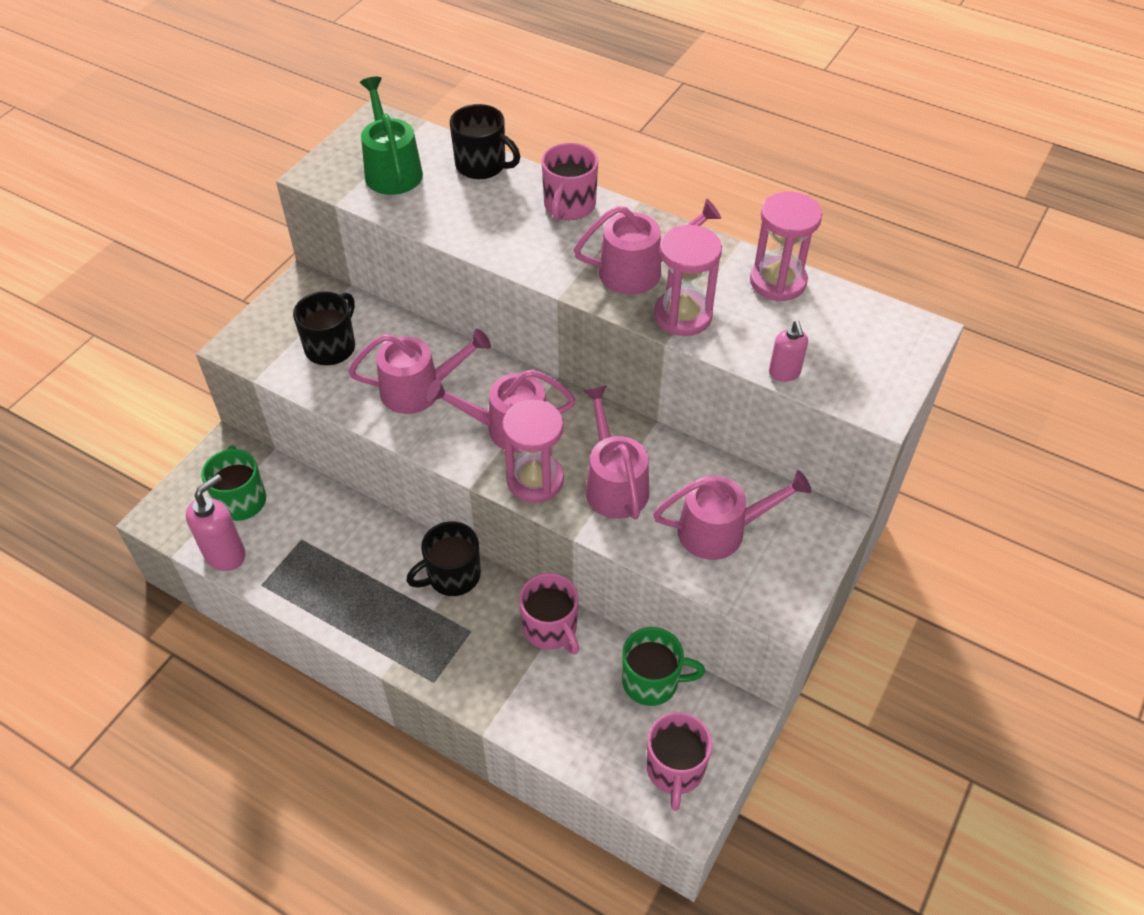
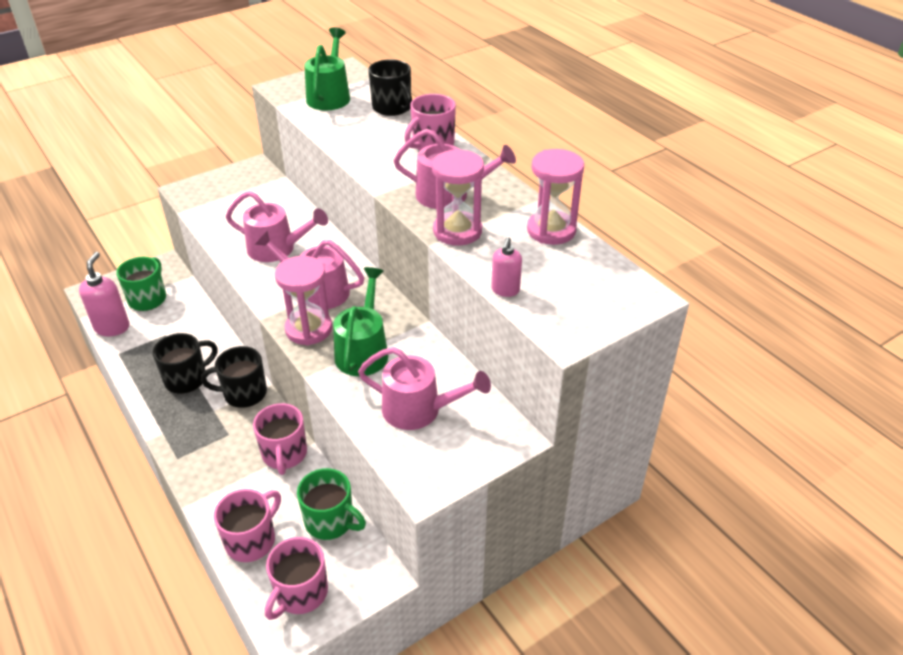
camera: 25 degrees right, 10 degrees down
pink soap dispenser [186,474,245,571] -> pink soap dispenser turned 60 degrees counterclockwise [79,252,129,336]
black mug [293,291,355,365] -> black mug moved to [153,333,218,393]
pink watering can [583,385,649,520] -> green watering can [333,267,388,376]
none -> pink mug [214,489,281,562]

